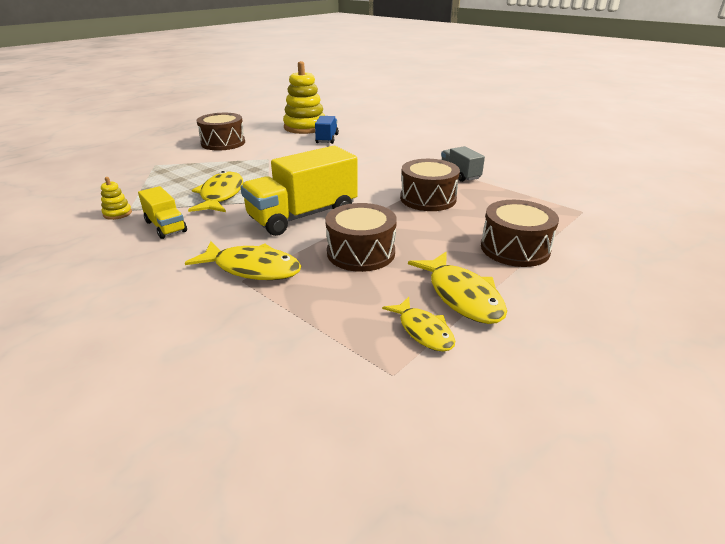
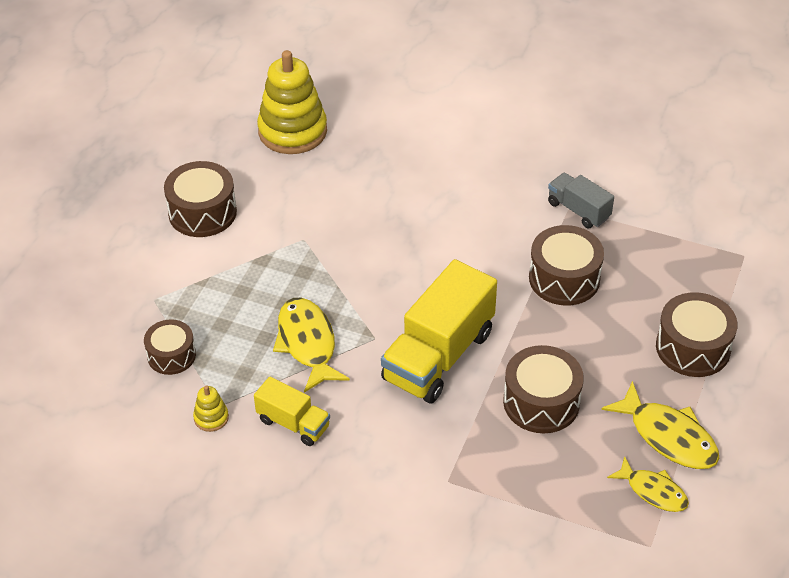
camera: 20 degrees left, 15 degrees up
yellow fish [185,241,301,280] -> none
blue truck [315,116,339,144] -> none
none -> brown drum [144,319,196,375]

